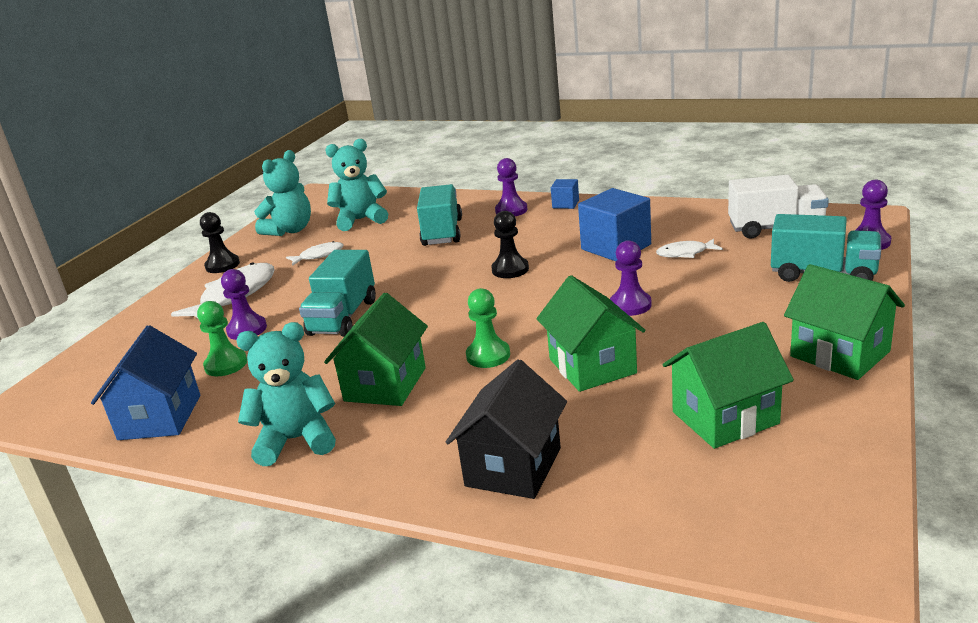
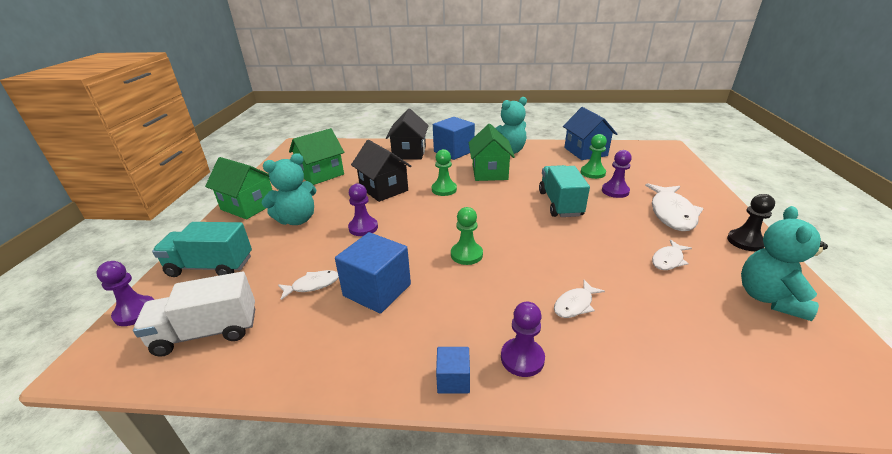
camera: 160 degrees right, 5 degrees up
turquoise teddy bear [325,139,388,231] -> turquoise teddy bear moved to [261,153,316,225]
turquoise truck [417,184,462,246] -> white fish [554,280,605,318]
black pawn [491,211,529,278] -> green pawn [451,207,483,265]
green house [537,275,646,392] -> black house [351,140,412,202]
none -> blue cube [433,117,475,160]

